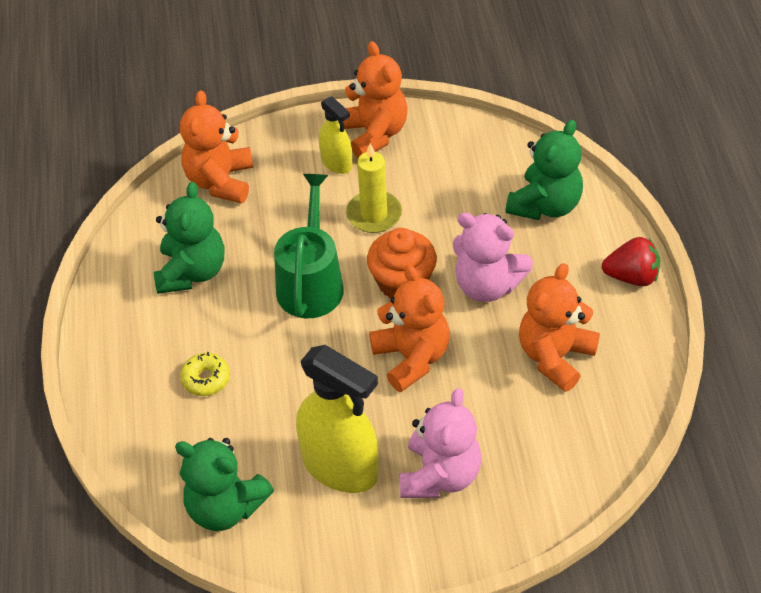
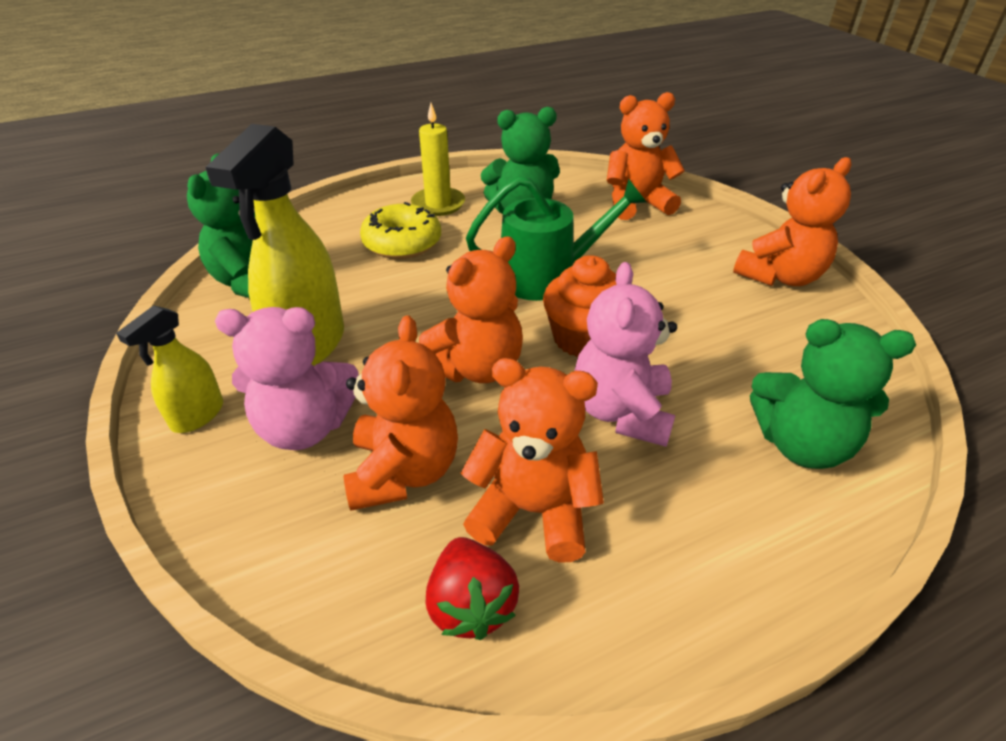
camera: 70 degrees right, 10 degrees down
yellow donut [180,352,230,396] -> yellow donut [360,202,441,259], size x1.65
yellow spray bottle [319,96,353,174] -> yellow spray bottle moved to [116,305,223,433]
yellow candle [346,144,402,233] -> yellow candle moved to [411,103,465,216]
red strawberry [602,237,660,286] -> red strawberry moved to [426,537,519,640]
none -> orange teddy bear [344,315,458,511]

